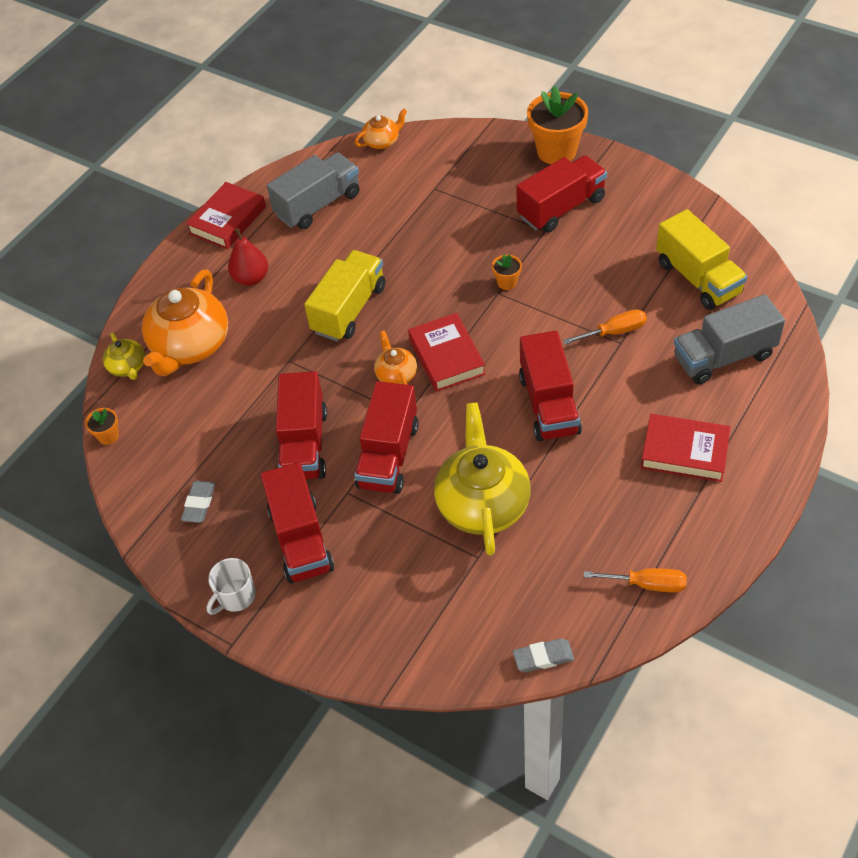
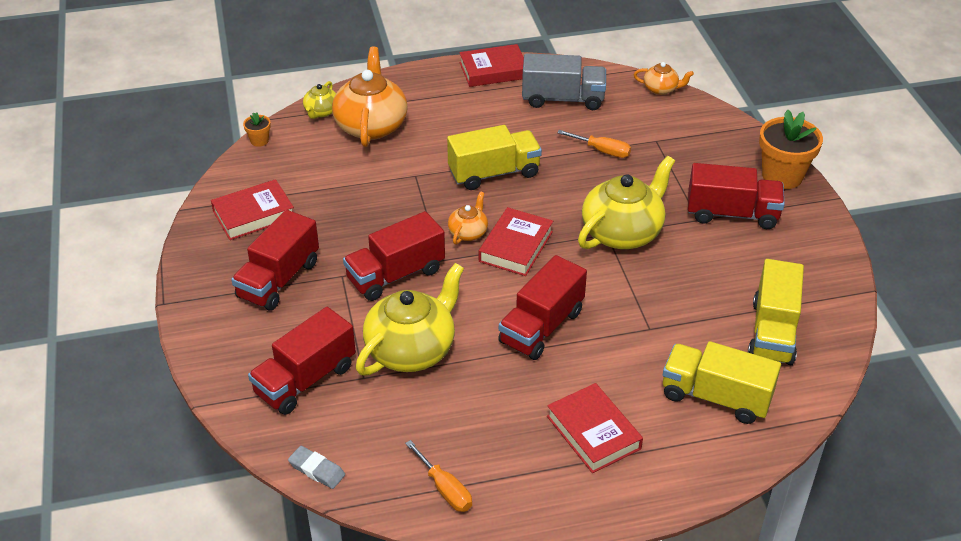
camera: 40 degrees right, 10 degrees down
orange teapot [142,269,228,376] -> orange teapot turned 120 degrees clockwise [332,47,408,147]
grey eraser [181,481,215,523] -> red book [211,179,294,240]
white mug [207,558,256,615] -> none
red pear [228,228,268,286] -> none
red truck [276,371,327,479] -> red truck moved to [248,307,356,415]
orange flower pot [492,254,522,290] -> yellow teapot [578,156,675,249]
orange screwdriver [563,309,647,345] -> orange screwdriver moved to [557,130,631,158]
grey truck [674,294,785,384] -> yellow truck [663,341,781,424]

